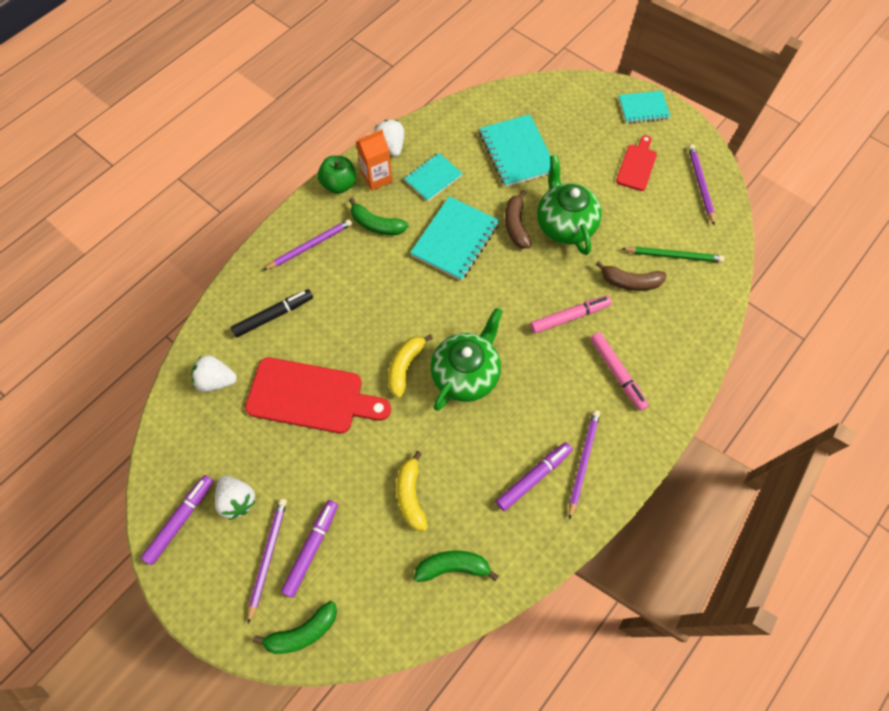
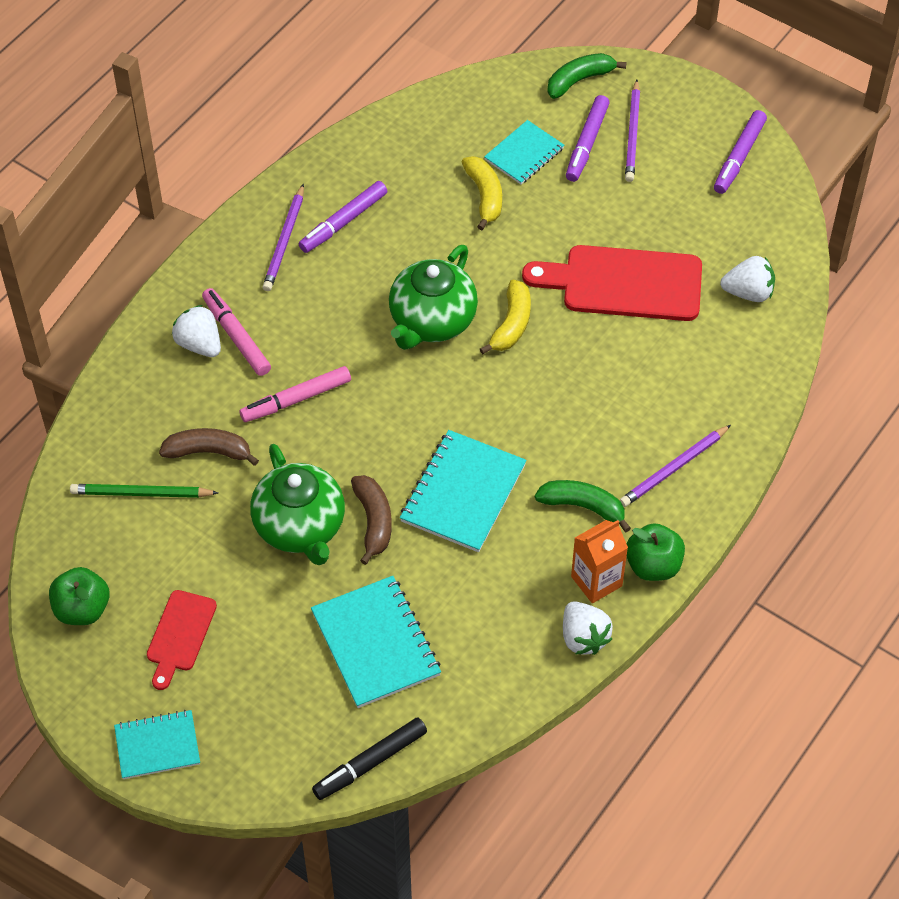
camera: 175 degrees right, 10 degrees down
white strawberry [215,476,256,520] -> white strawberry moved to [172,305,221,357]
black marker [231,289,313,337] -> black marker moved to [312,717,427,800]
turquoise notebook [404,153,463,201] -> turquoise notebook moved to [484,120,564,185]
green banana [414,550,498,582] -> none
purple pencil [688,144,715,226] -> green apple [49,567,110,625]

